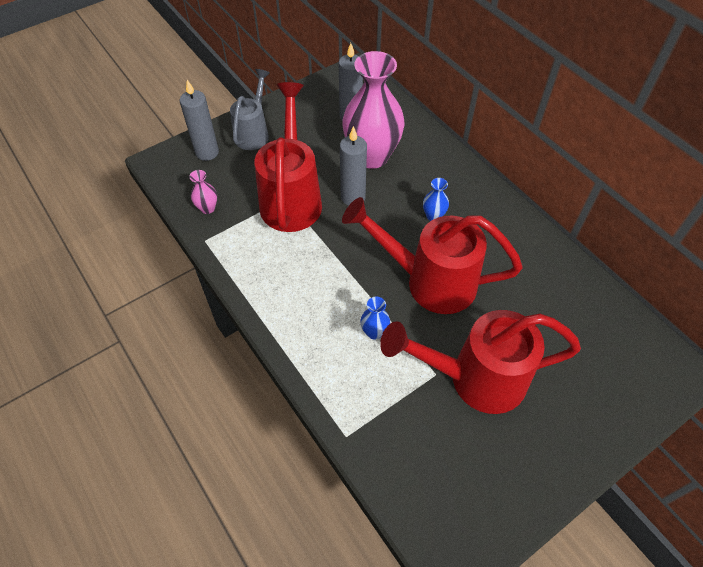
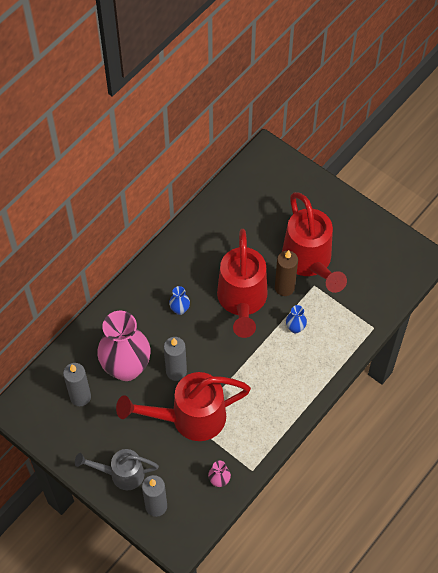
camera: 105 degrees left, 5 degrees up
none -> brown candle [275,250,298,296]

